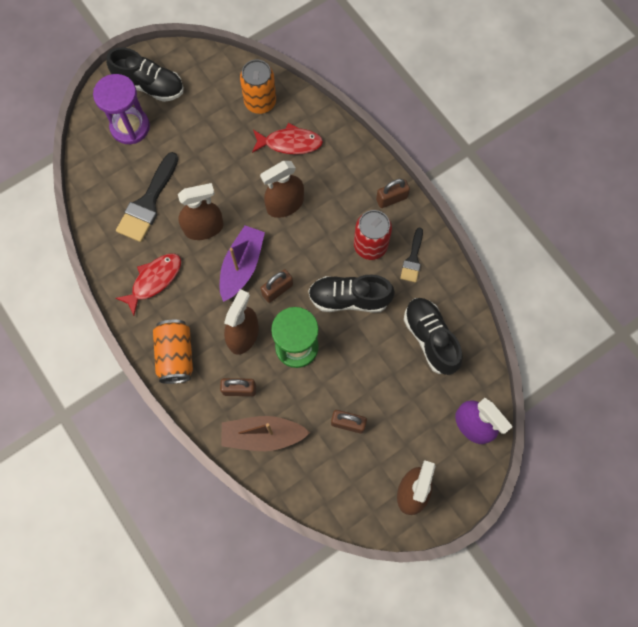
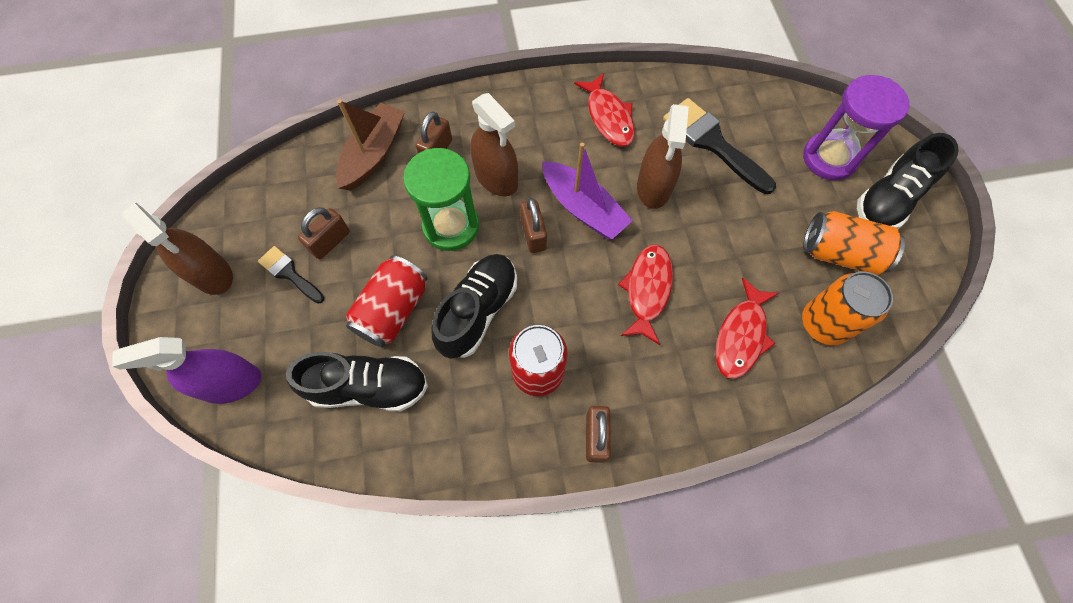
camera: 115 degrees right, 5 degrees down
orange can [153,320,193,384] -> orange can moved to [803,211,905,275]
brown spray bottle [260,161,304,218] -> red fish [618,245,673,345]
black brush [400,228,423,283] -> black brush moved to [258,246,324,304]
none -> red can [346,255,428,347]

